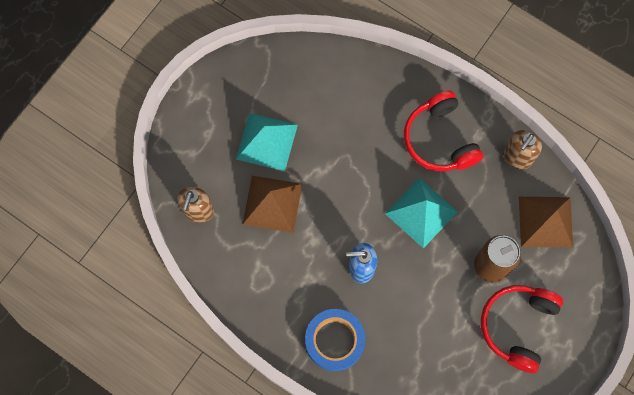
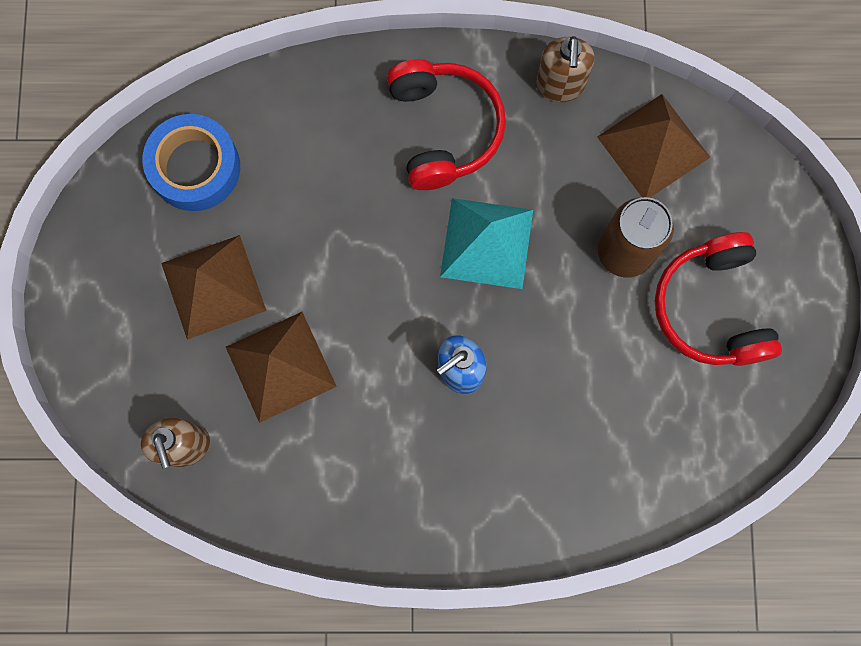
camera: 35 degrees left, 5 degrees up
turquoise pyramid [236,113,298,171] -> brown pyramid [161,235,267,340]
blue tape [305,309,365,371] -> blue tape moved to [143,114,240,211]
red headphones [404,90,483,171] -> red headphones turned 135 degrees counterclockwise [387,59,506,190]

